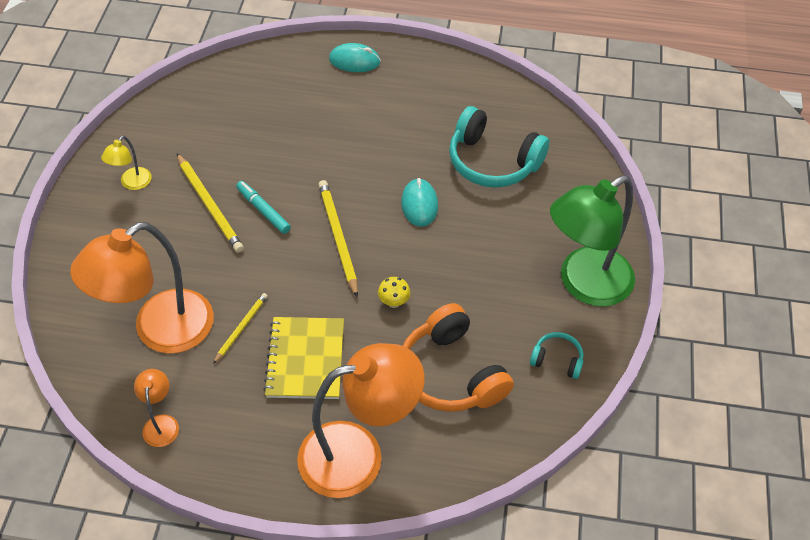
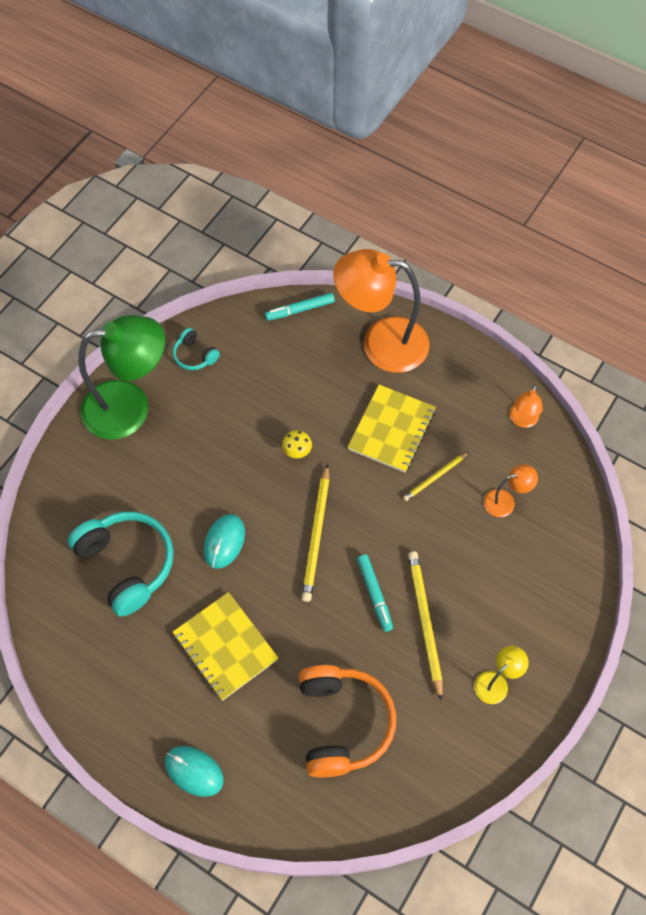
camera: 155 degrees left, 10 degrees up
orange lamp [70,222,214,353] -> orange lamp [484,464,538,517], size x0.44
orange headphones [403,303,514,412] -> orange headphones moved to [299,665,396,778]
none -> yellow notebook [173,592,278,701]
none -> turquoise marker [265,293,335,321]

